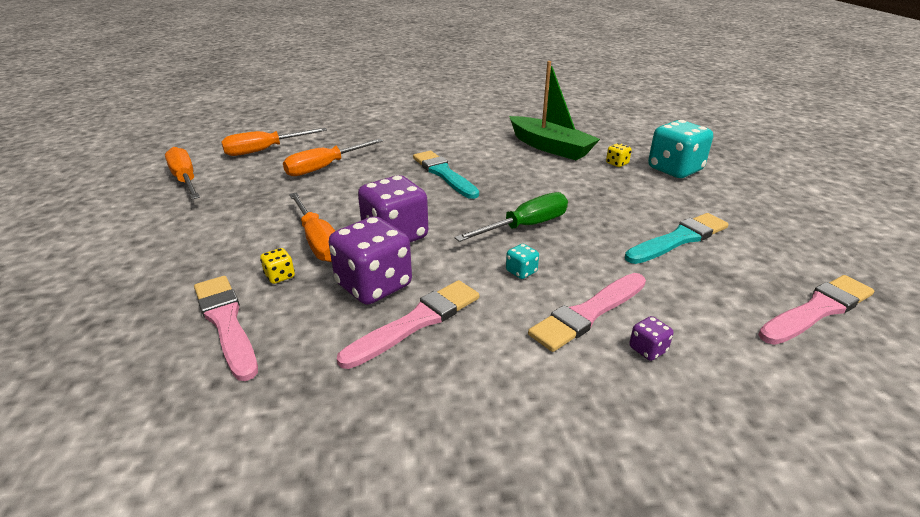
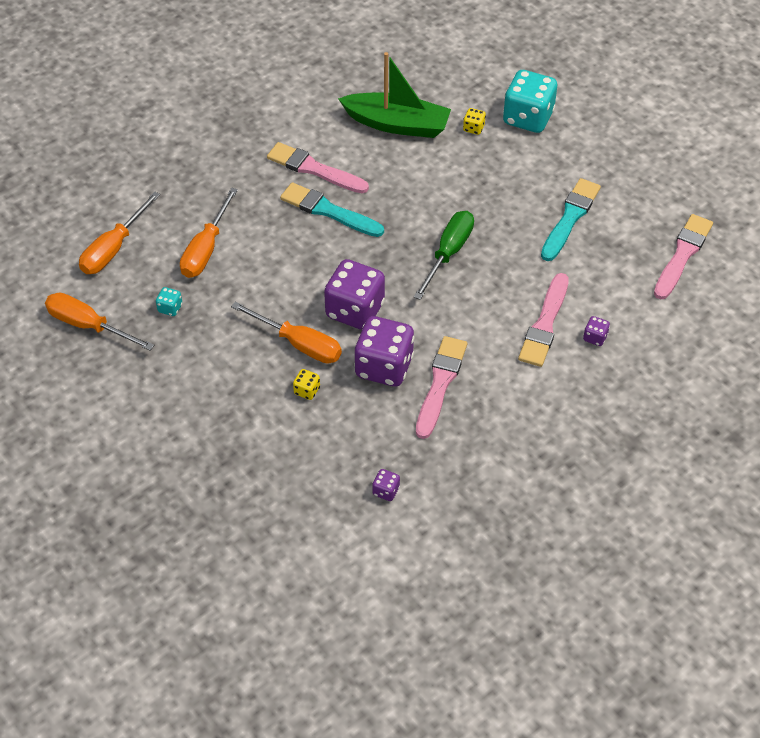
camera: 30 degrees left, 20 degrees up
pink brush [194,276,258,381] -> pink brush moved to [267,142,369,193]
turquoise dice [506,244,539,279] -> turquoise dice moved to [156,287,182,316]
none -> purple dice [372,469,400,501]

